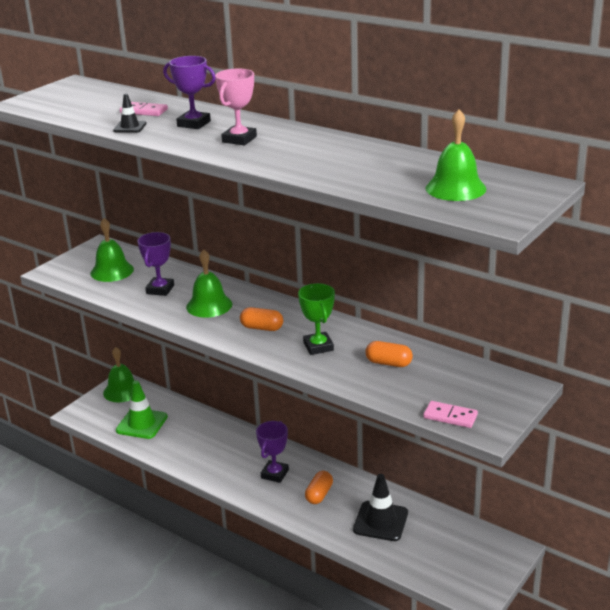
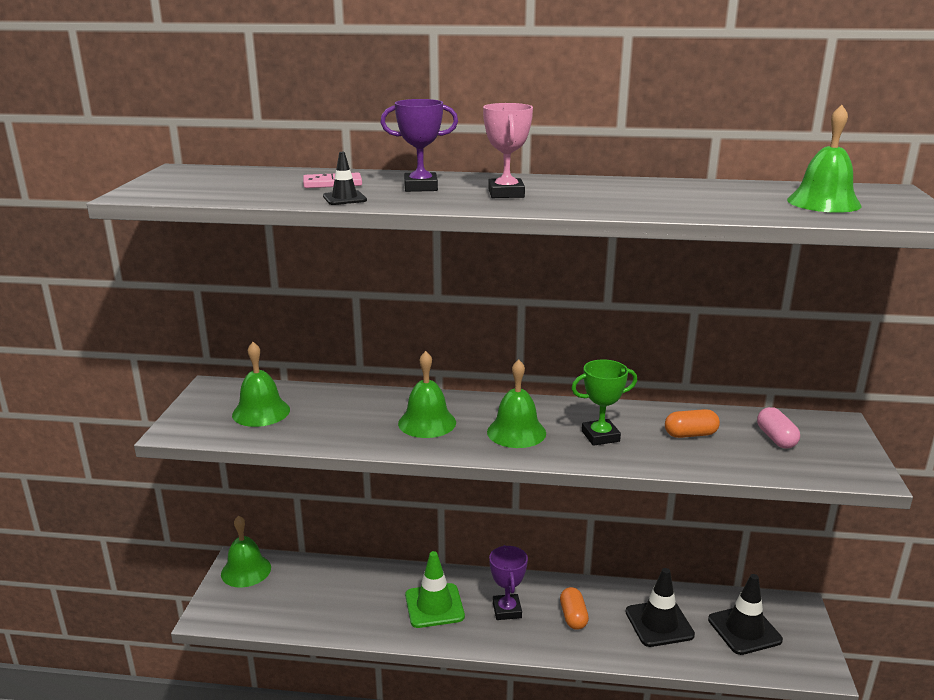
camera: 30 degrees left, 5 degrees down
green traffic cone [116,380,168,439] -> green traffic cone moved to [405,551,465,628]
purple trophy [137,232,174,296] -> none
orange capsule [240,307,283,331] -> green bell [487,359,546,448]
green trophy [298,283,335,355] -> green trophy turned 60 degrees counterclockwise [571,359,637,446]
pink domino [423,401,478,428] -> none
none -> black traffic cone [708,574,783,655]
none -> pink capsule [757,407,800,448]

